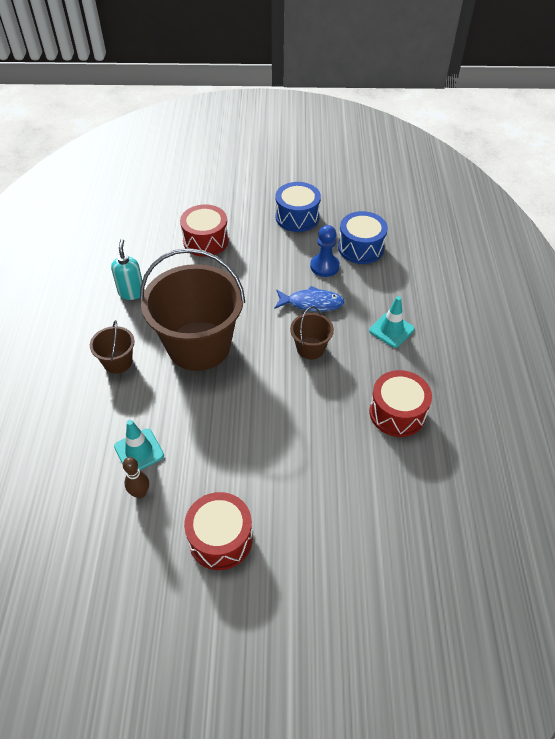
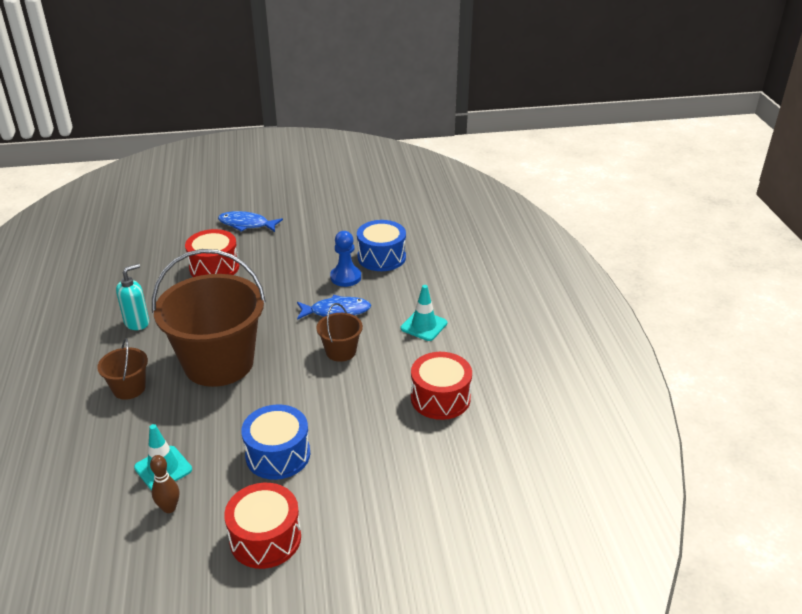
camera: 10 degrees left, 15 degrees down
turquoise soap dispenser [111,239,145,300] -> turquoise soap dispenser turned 60 degrees clockwise [116,264,149,330]
blue drum [276,182,321,232] -> blue drum moved to [241,404,310,480]
none -> blue fish [218,211,283,232]

